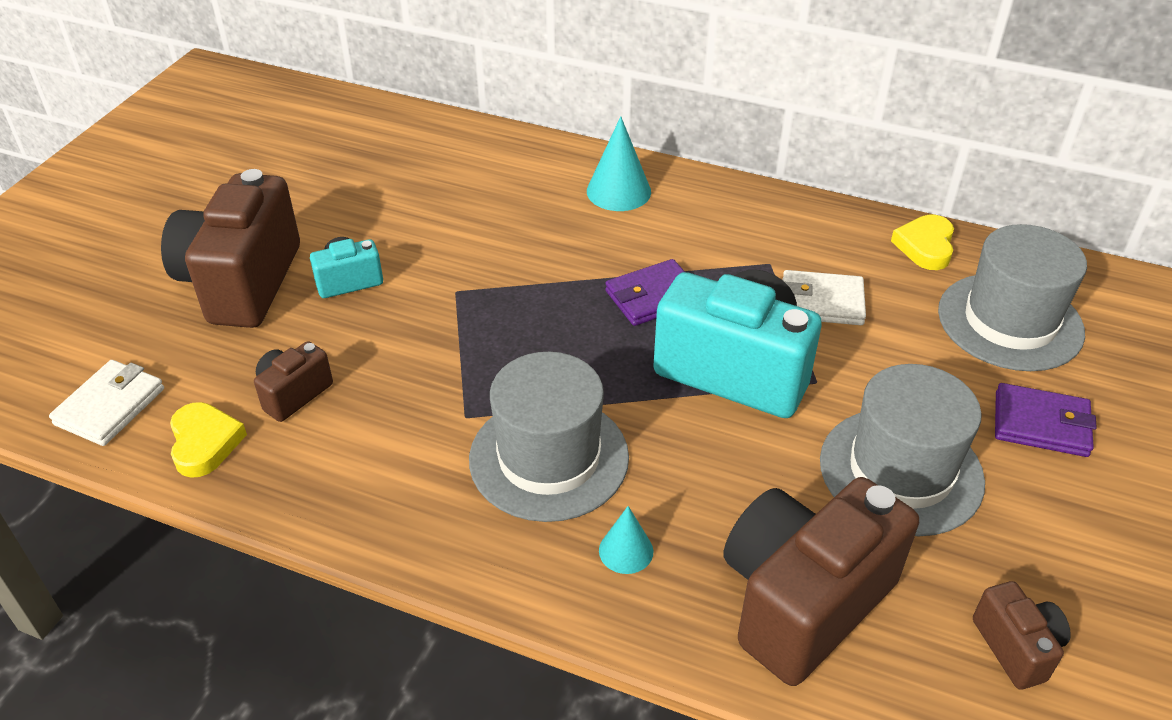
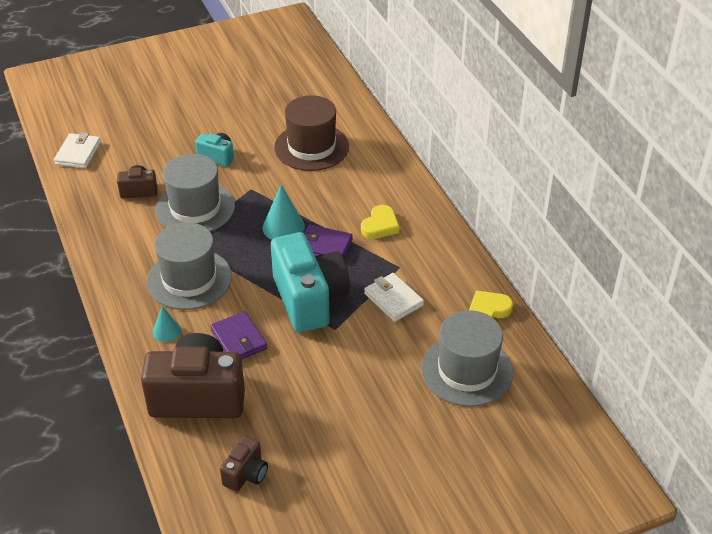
camera: 45 degrees right, 0 degrees up
white wallet [49,360,164,446] -> white wallet turned 60 degrees counterclockwise [54,133,101,168]
brown camera [161,169,300,328] -> none
yellow heart [170,402,247,478] -> yellow heart moved to [361,205,399,239]
turquoise cone [587,116,651,211] -> turquoise cone moved to [263,185,305,240]
grey hat [820,364,985,536] -> grey hat moved to [155,154,235,232]
purple wallet [995,383,1097,457] -> purple wallet moved to [210,311,267,360]
none -> brown hat [274,95,349,171]

